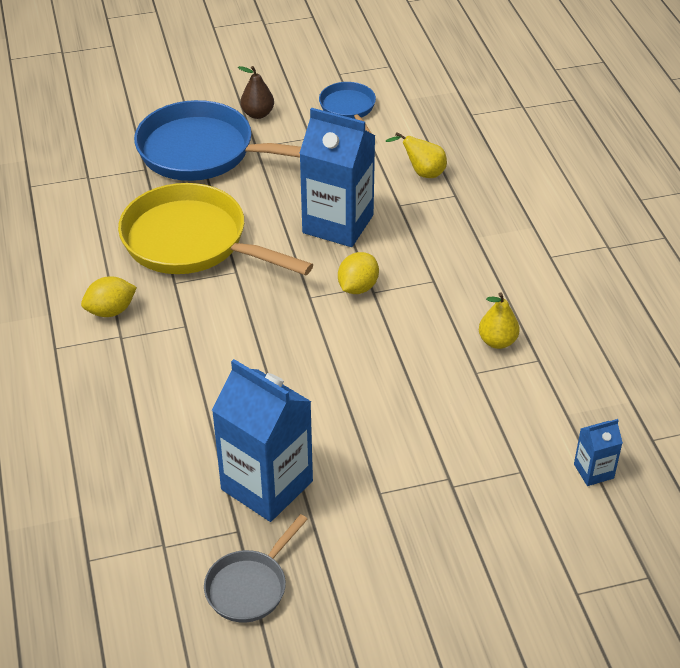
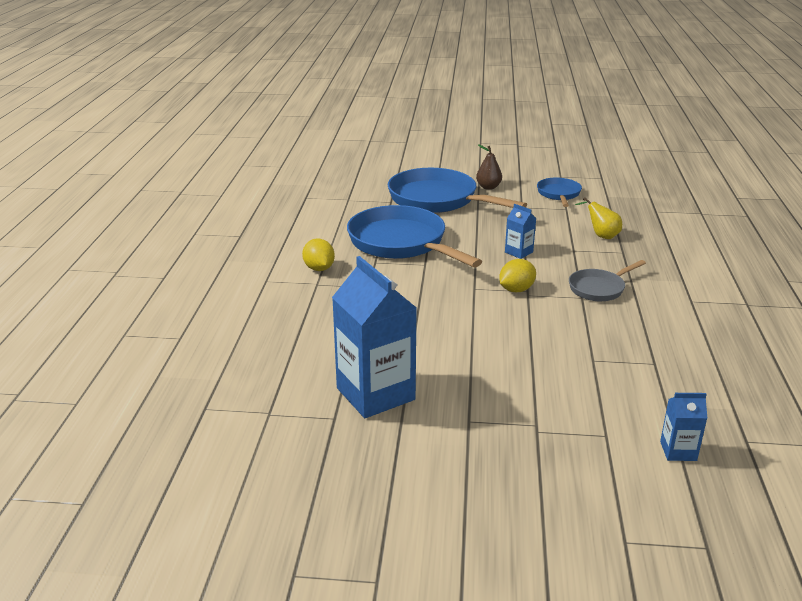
camera: 20 degrees right, 15 degrees down
yellow lemon [81,276,137,317] -> yellow lemon turned 75 degrees clockwise [302,238,335,271]
yellow pan [118,183,313,275] -> blue pan [347,205,482,267]
grey pan [204,514,308,622] -> grey pan moved to [569,260,646,301]
blue carton [299,108,376,247] -> blue carton [505,204,536,259], size x0.46
yellow pear [479,293,520,349] -> none

